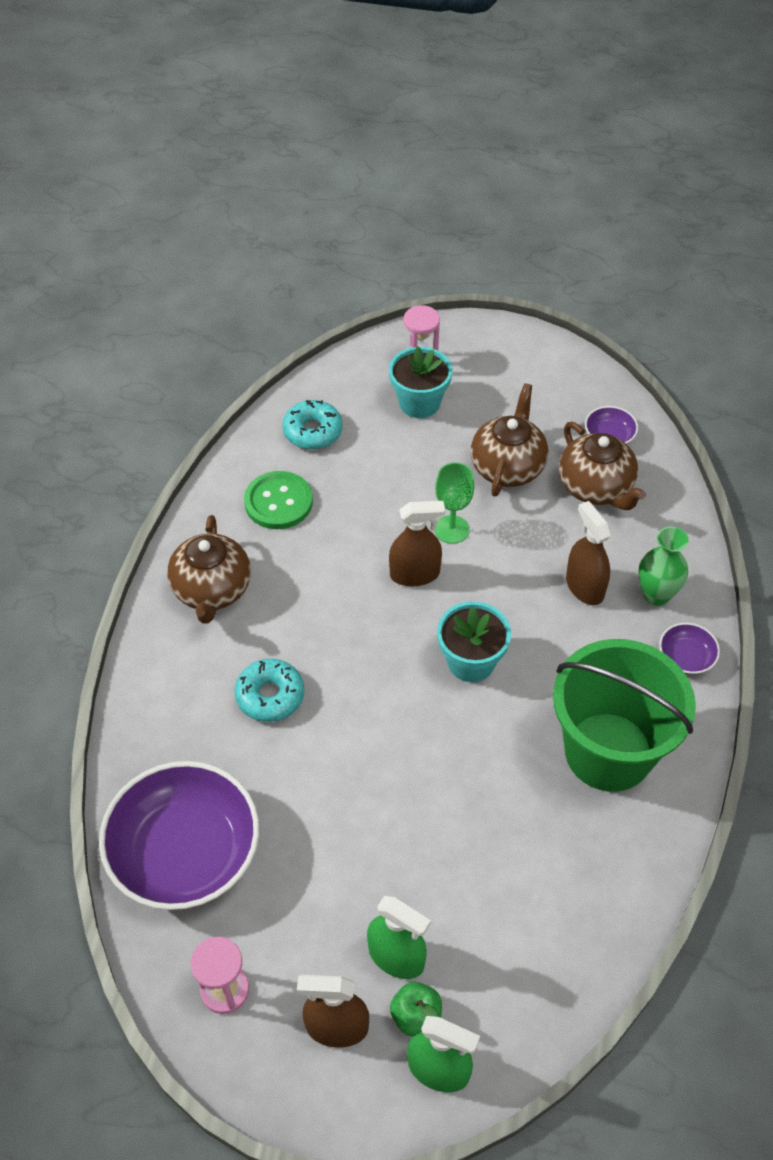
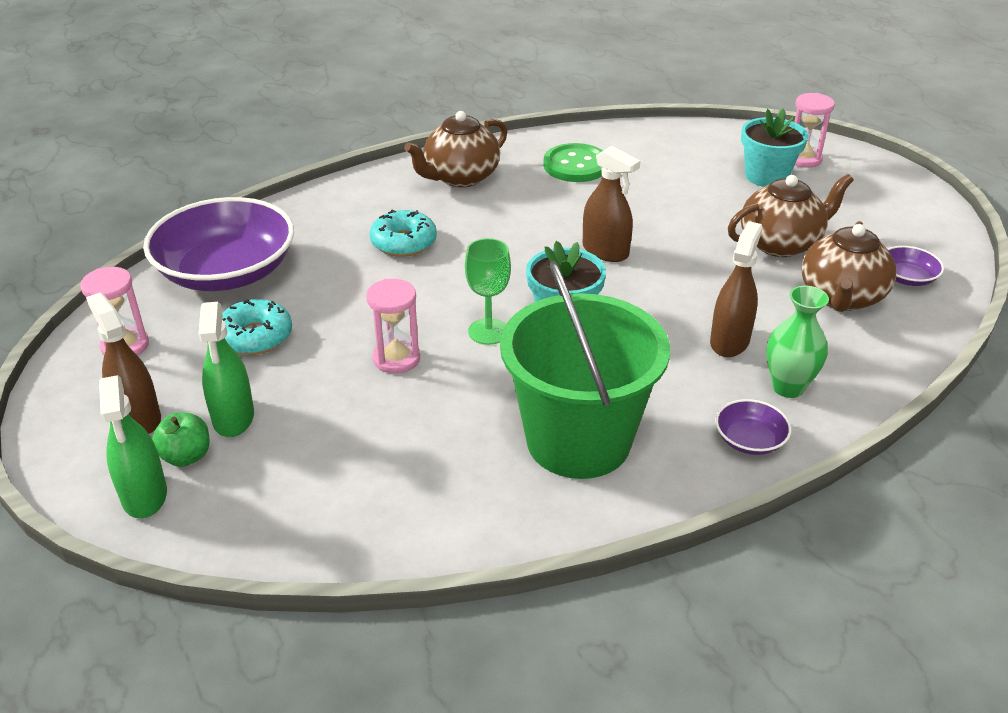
camera: 50 degrees right, 15 degrees down
turquoise donut [282,400,342,449] -> turquoise donut moved to [222,299,292,355]
green goblet [435,463,474,544] -> green goblet moved to [465,238,511,345]
none -> pink hourglass [366,279,420,374]

